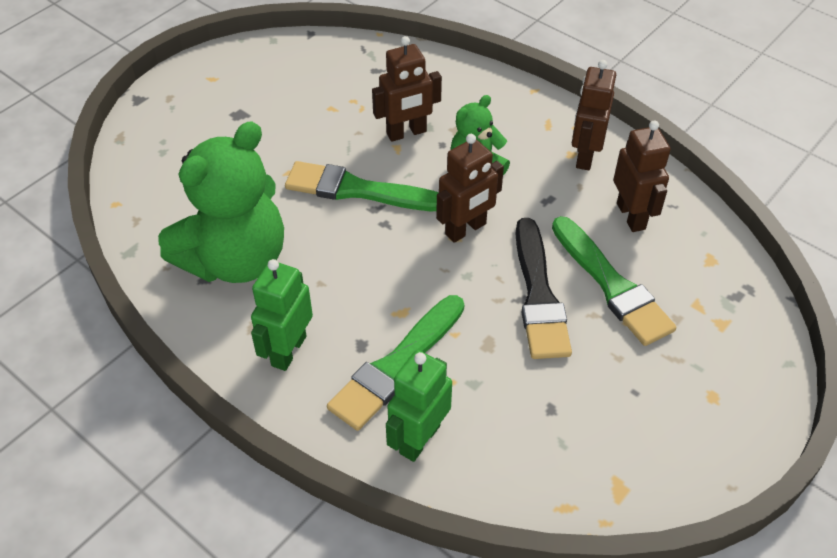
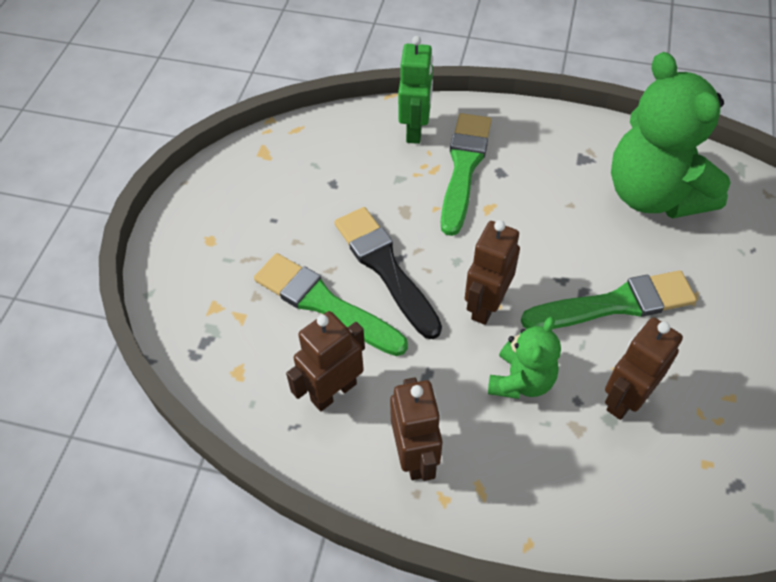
camera: 155 degrees right, 5 degrees up
green teddy bear [158,121,284,283] -> green teddy bear turned 45 degrees counterclockwise [611,52,731,218]
green robot [251,259,313,371] -> none
brown robot [613,120,671,232] -> brown robot turned 90 degrees clockwise [286,311,365,411]

